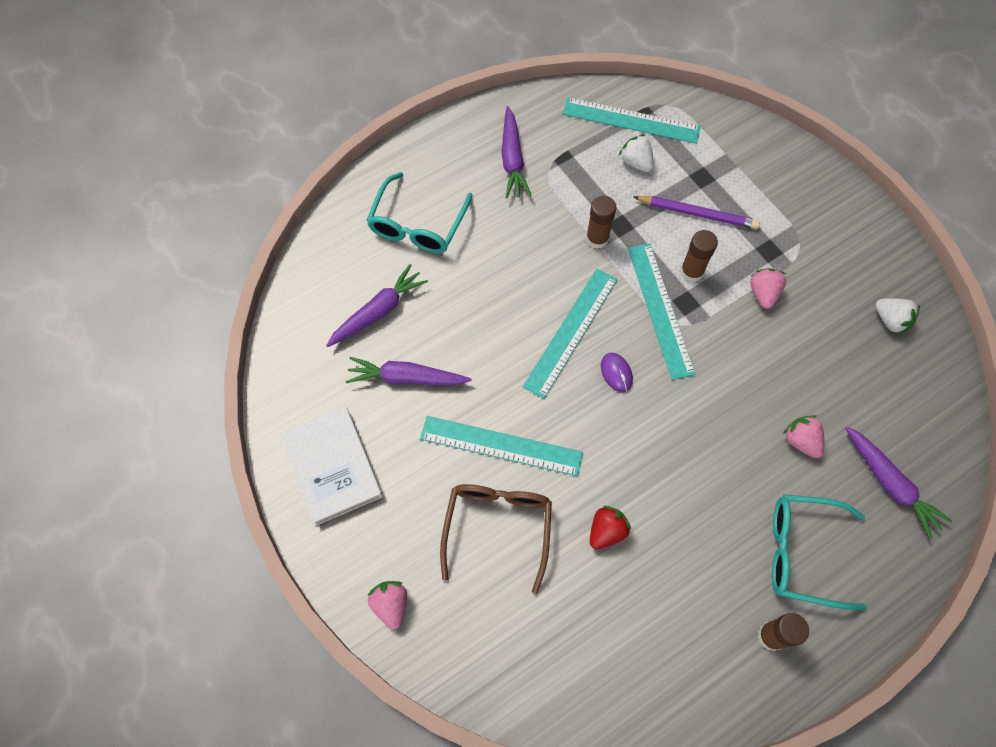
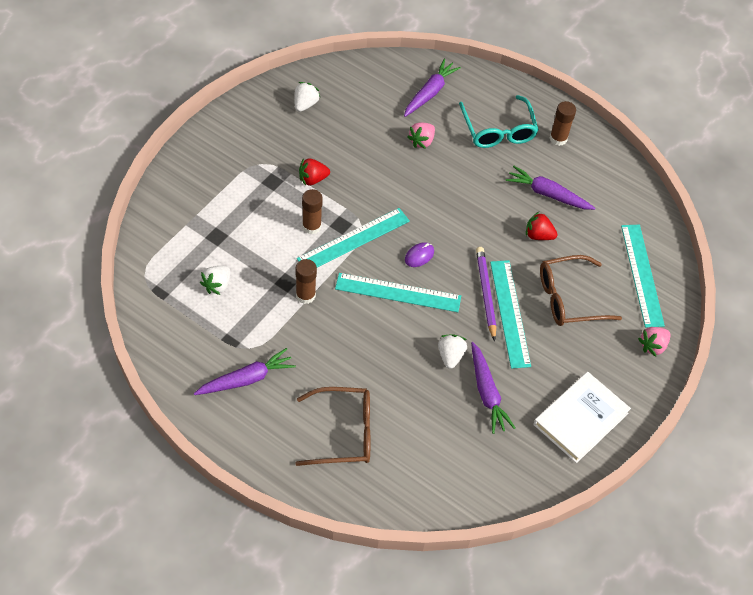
camera: 115 degrees left, 10 degrees down
purple carrot [326,264,428,347] -> purple carrot moved to [506,166,595,210]
turquoise glasses [366,172,473,254] -> brown glasses [295,387,370,466]
turquoise ruler [563,97,701,144] -> turquoise ruler moved to [621,225,665,327]
purple pencil [633,196,760,229] -> purple pencil moved to [476,247,496,341]
pink strawberry [750,268,786,309] -> red strawberry [299,158,330,186]
none -> white strawberry [438,335,467,369]

